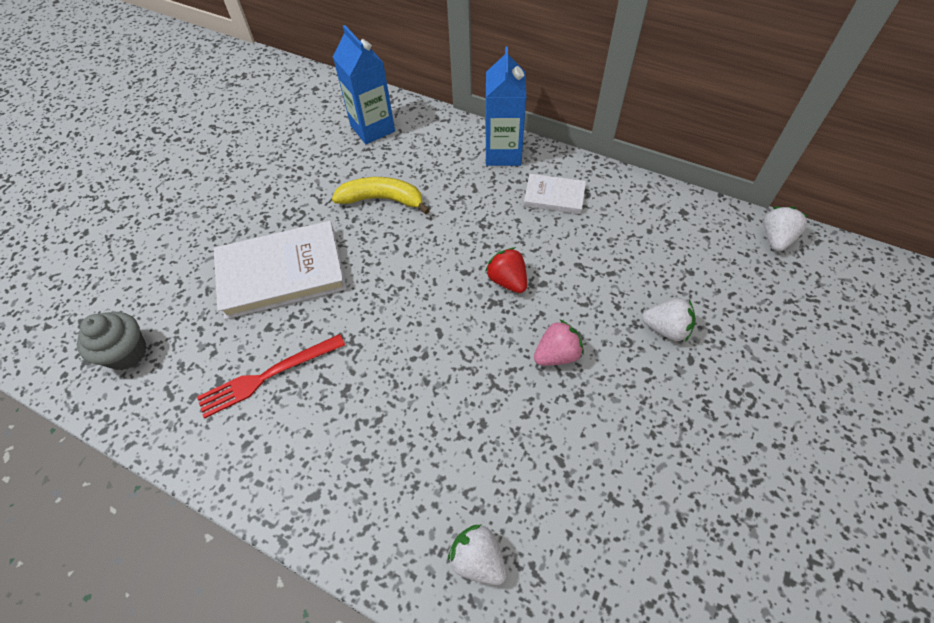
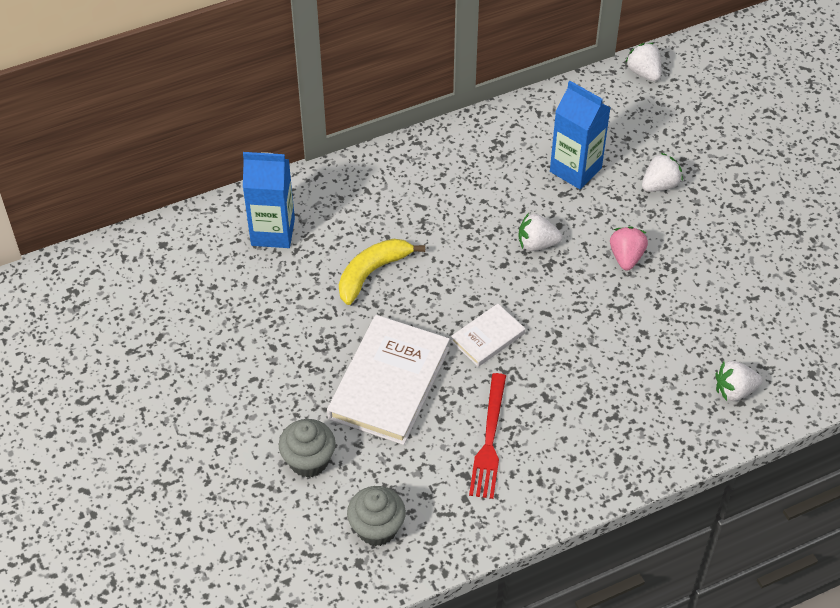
camera: 55 degrees left, 5 degrees down
blue carton [485,47,526,166] -> blue carton moved to [550,81,610,189]
red strawberry [485,247,527,293] -> white strawberry [518,213,562,251]
white book [524,174,586,214] -> white book moved to [451,303,525,367]
none -> grey cupcake [279,419,336,478]

